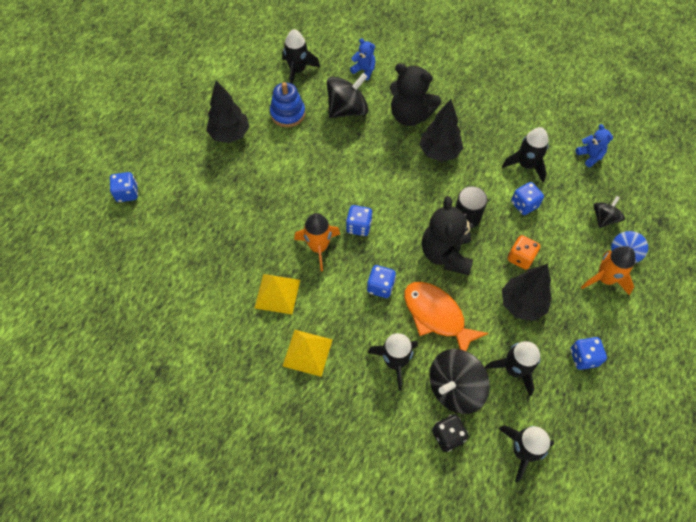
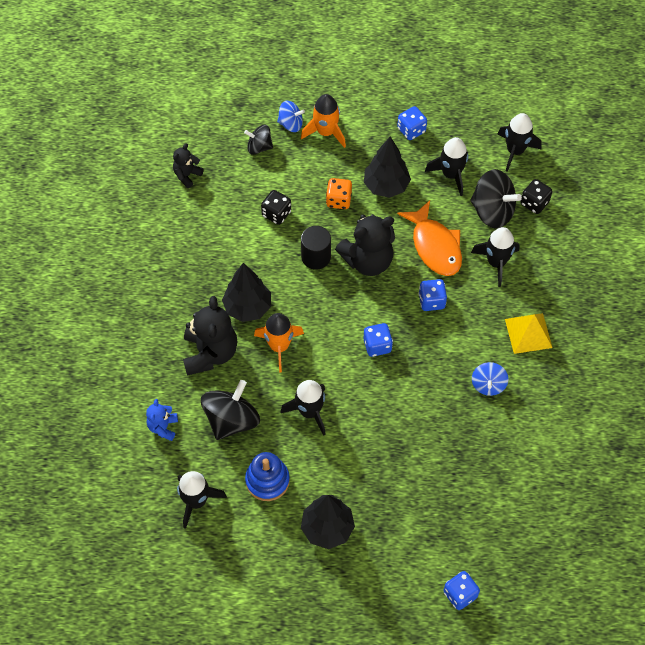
camera: 115 degrees left, 0 degrees up
yellow pyramid [255,274,300,314] -> blue spinning top [472,362,508,396]
orange rocket [294,213,340,271] -> orange rocket moved to [254,313,304,373]
black spinning top [327,73,368,118] -> black spinning top turned 90 degrees clockwise [201,380,260,440]
orange fish [404,282,488,351] -> orange fish turned 45 degrees counterclockwise [397,201,462,276]
black rocket [502,127,549,182] -> black rocket moved to [281,380,326,436]
blue dice [511,182,544,215] -> black dice [261,190,291,225]
blue teddy bear [576,124,613,167] -> black teddy bear [173,144,204,188]

